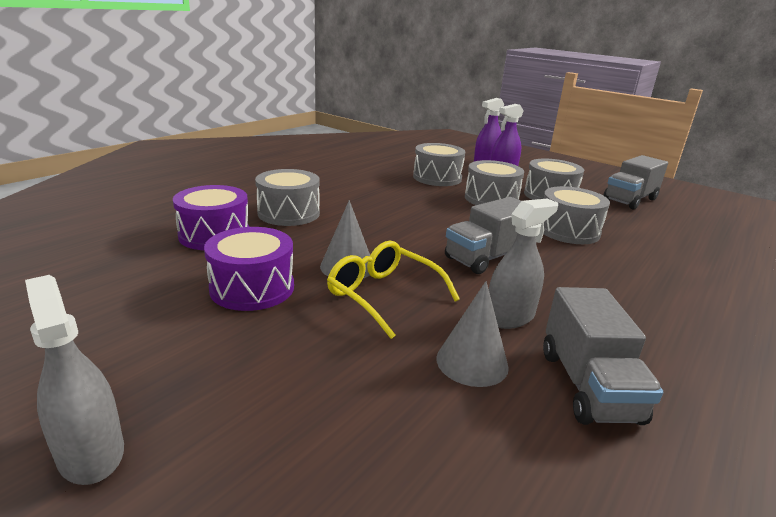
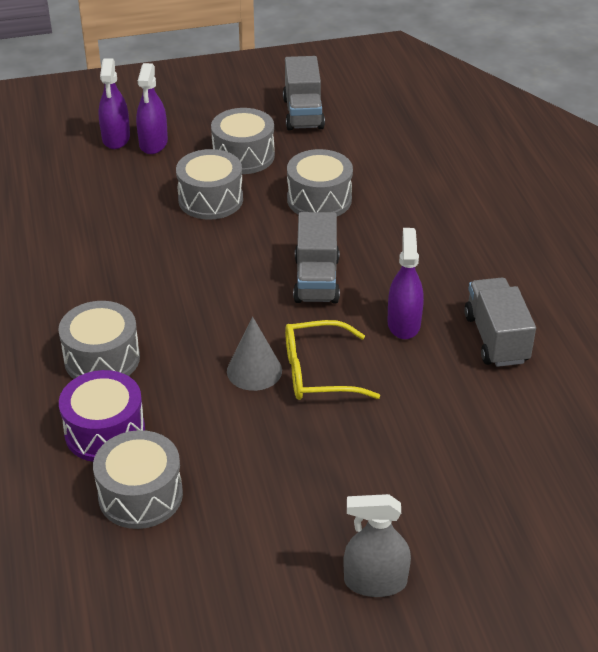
camera: 50 degrees left, 15 degrees up
purple drum [204,227,294,311] -> none
grey drum [413,143,465,186] -> grey drum moved to [93,430,183,529]
grey cone [436,281,509,387] -> none
grey spray bottle [489,199,558,329] -> purple spray bottle [387,228,424,339]
grey truck [543,287,663,425] -> grey truck turned 135 degrees counterclockwise [464,277,536,367]

